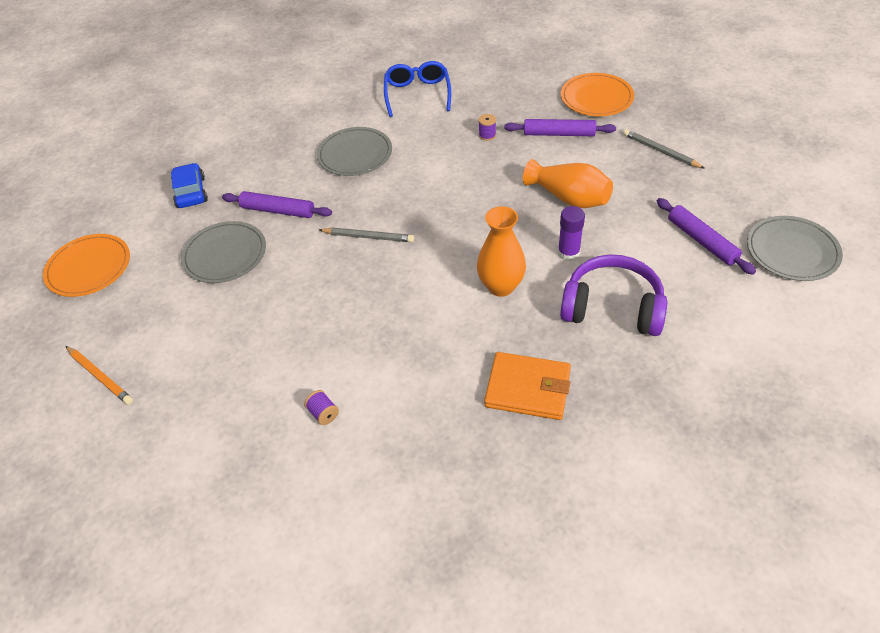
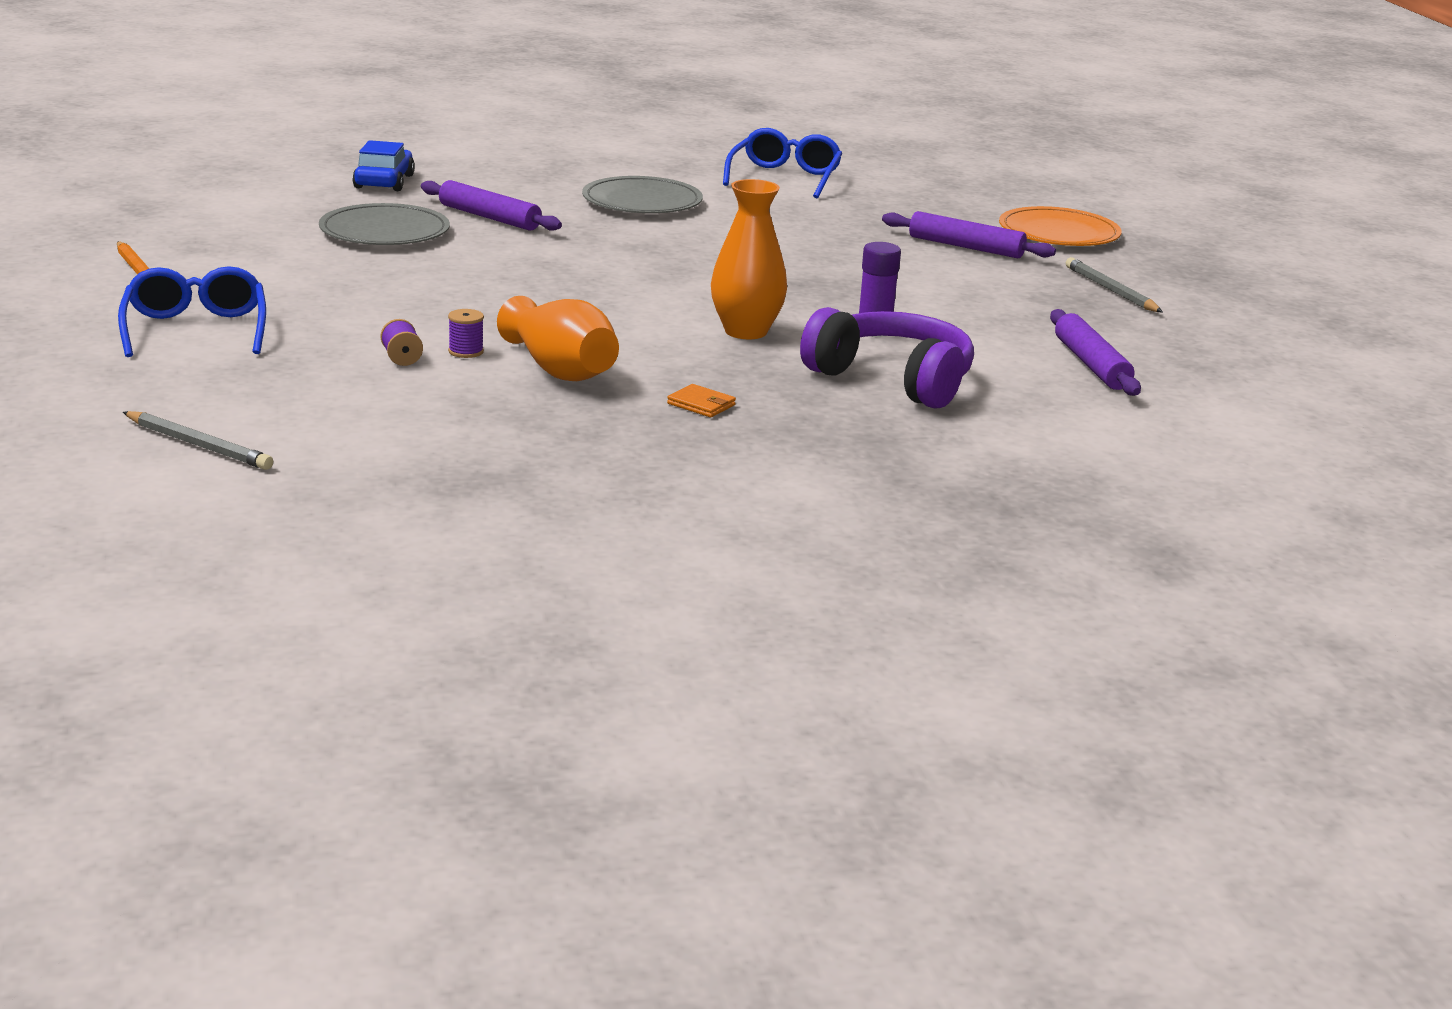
camera: 15 degrees right, 25 degrees down
orange plate [43,234,130,297] -> none
grey pencil [319,228,414,242] -> grey pencil moved to [123,411,273,470]
purple spool [478,114,496,141] -> purple spool moved to [448,309,484,358]
orange wallet [484,352,571,420] -> orange wallet [667,384,736,417], size x0.45
orange vase [523,159,613,208] -> orange vase moved to [497,296,619,381]
grey plate [747,216,843,281] -> none
none -> blue glasses [118,266,266,357]

